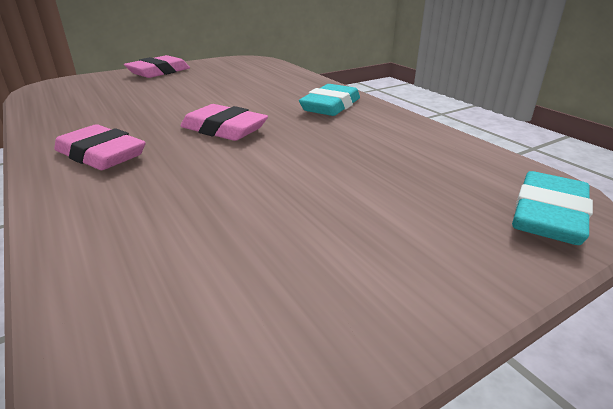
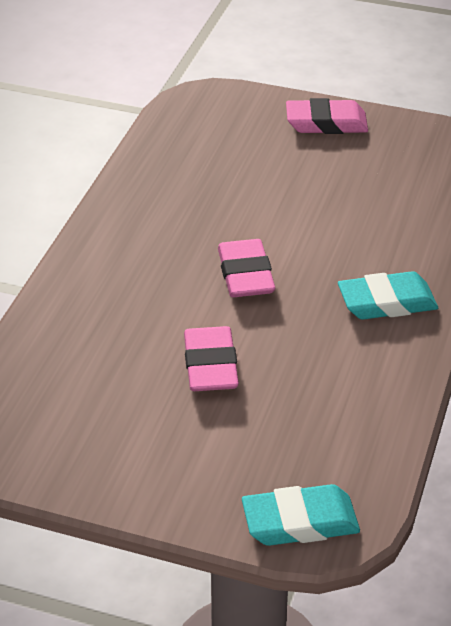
camera: 50 degrees right, 10 degrees up
pink eraser [54,124,146,170] -> pink eraser moved to [184,326,239,391]

